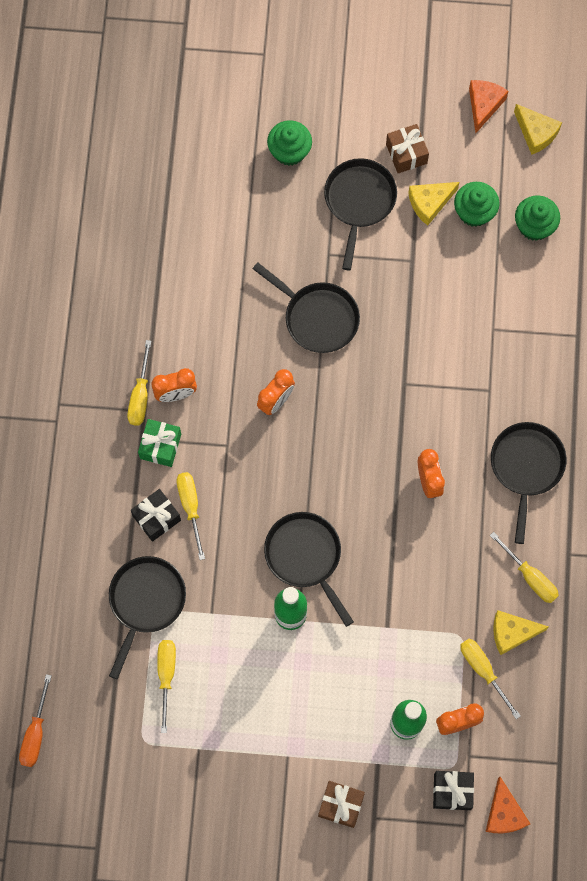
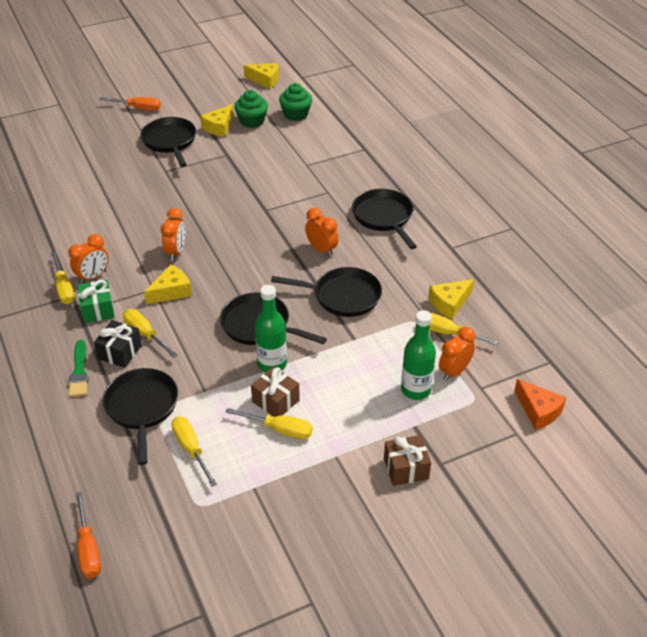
camera: 30 degrees left, 30 degrees down
black pan [253,262,360,353] -> black pan moved to [271,267,382,317]
green cupcake [267,120,312,166] -> none
brown gift [386,124,429,173] -> brown gift moved to [251,367,300,417]
black gift [433,771,474,810] -> none
orange cheese [469,80,508,133] -> none
yellow screwdriver [490,532,559,603] -> yellow screwdriver moved to [226,408,313,439]
none -> green brush [69,340,88,397]
none -> orange screwdriver [99,97,161,110]
none -> yellow cheese [144,265,192,304]

